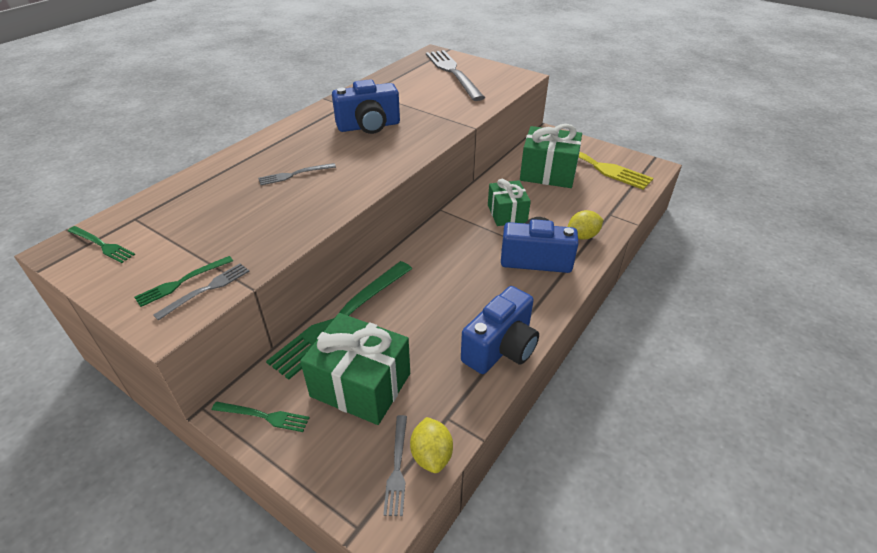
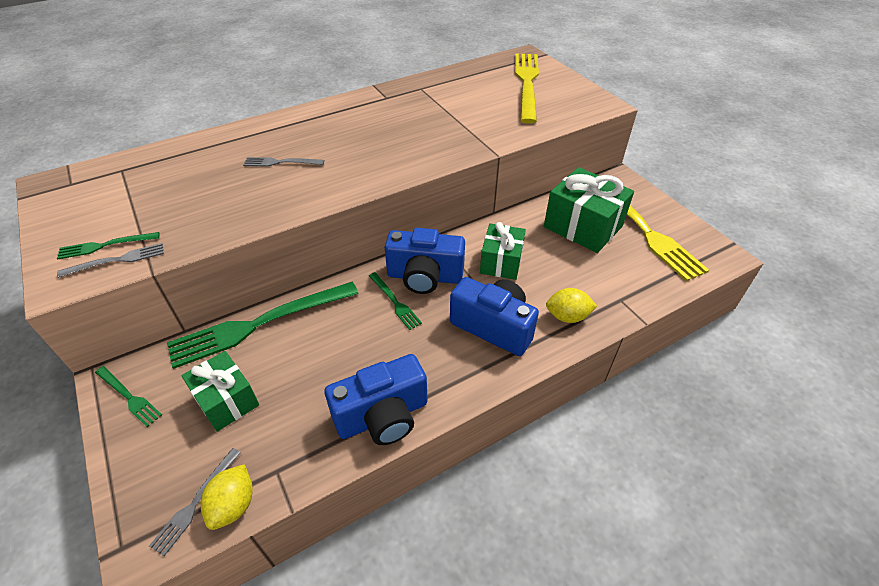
camera: 25 degrees right, 5 degrees up
green fork [68,226,135,263] -> green fork moved to [369,272,422,330]
green gift [300,313,410,425] -> green gift [181,351,259,432], size x0.65
blue camera [332,79,400,134] -> blue camera moved to [385,228,465,294]
grey fork [426,50,485,101] -> yellow fork [515,53,539,124]

